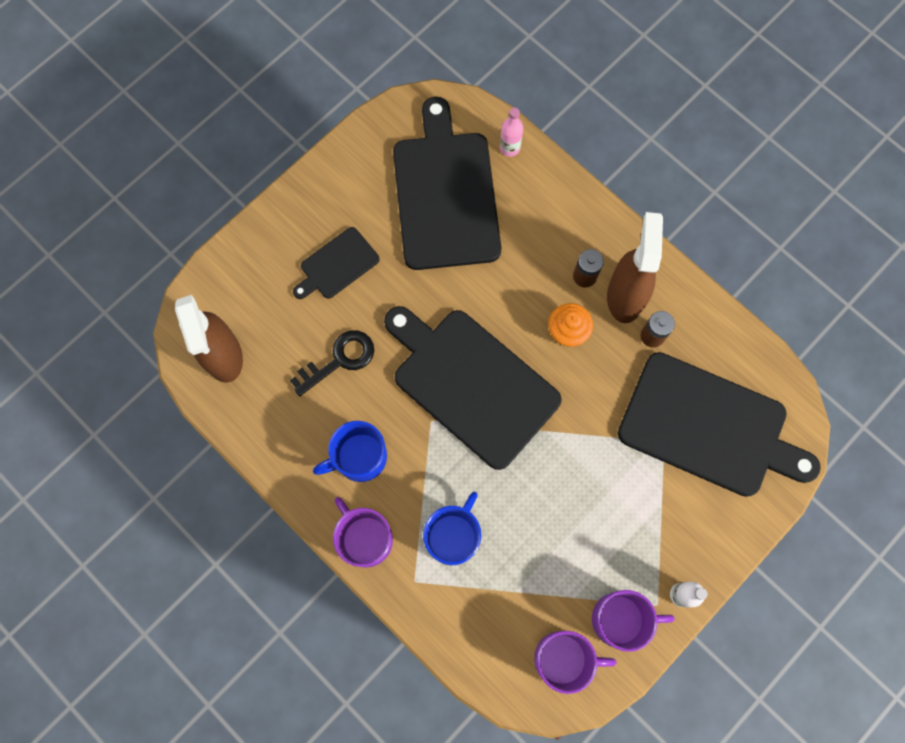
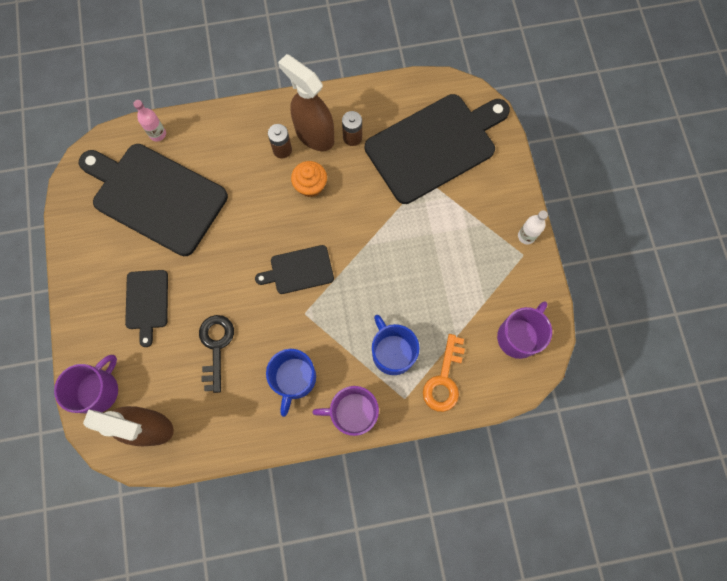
camera: 55 degrees left, 0 degrees up
black cutting board [384,306,562,470] -> black cutting board [255,245,334,294], size x0.49
purple mug [592,590,675,652] -> purple mug moved to [54,355,118,413]
none -> orange key [423,334,465,412]

